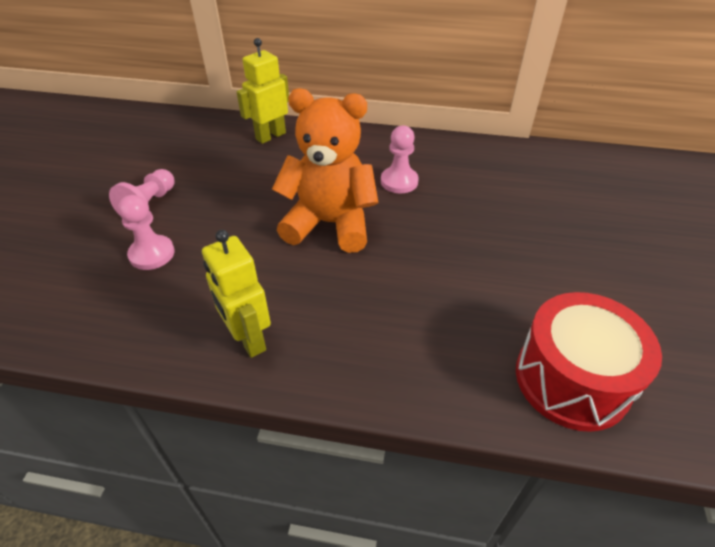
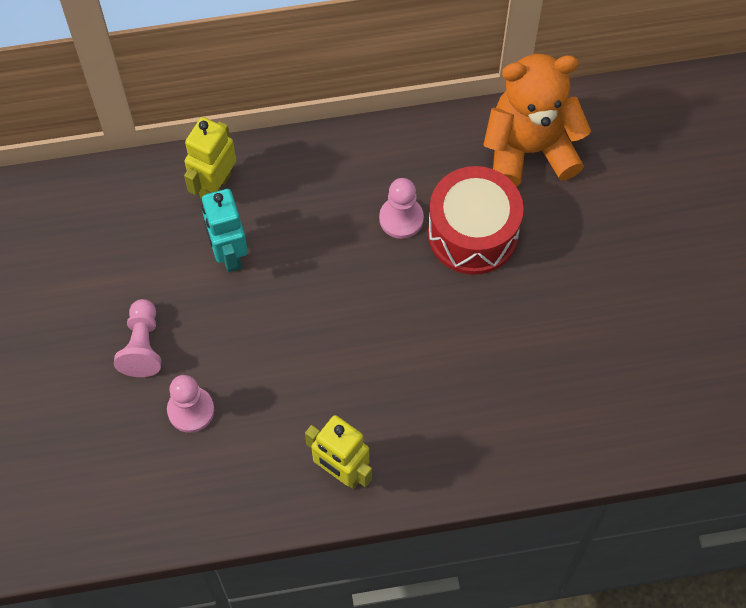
camera: 20 degrees left, 20 degrees up
orange teddy bear [272,88,379,253] -> orange teddy bear moved to [483,54,591,187]
red drum [516,292,662,432] -> red drum moved to [428,166,523,275]
none -> turquoise robot [201,189,248,272]

